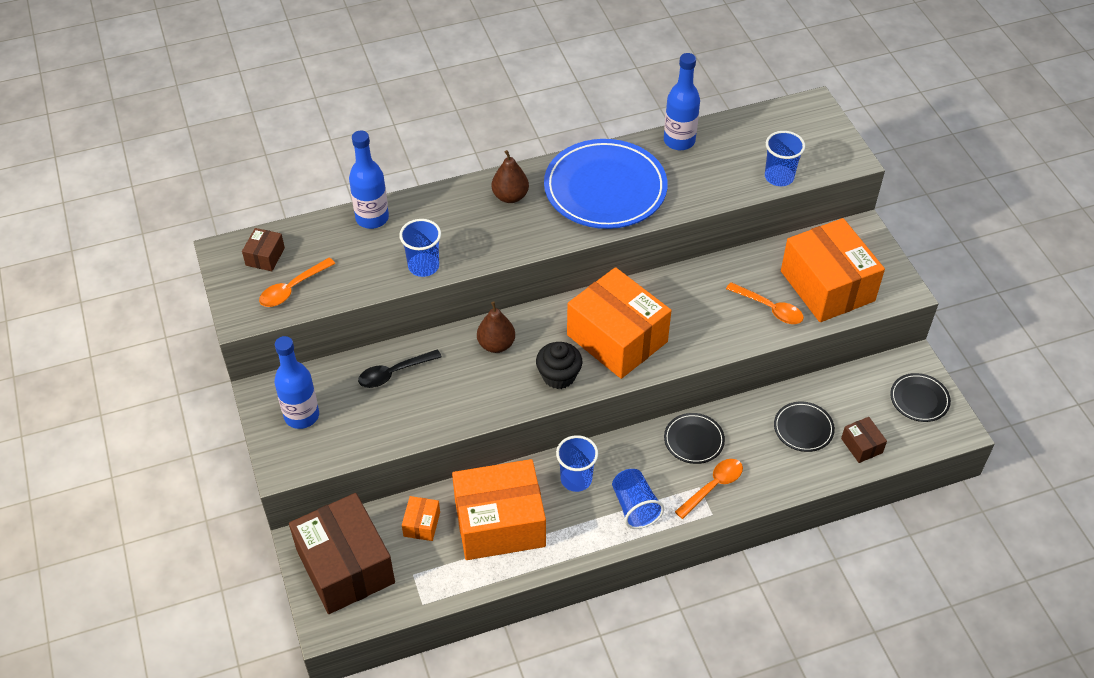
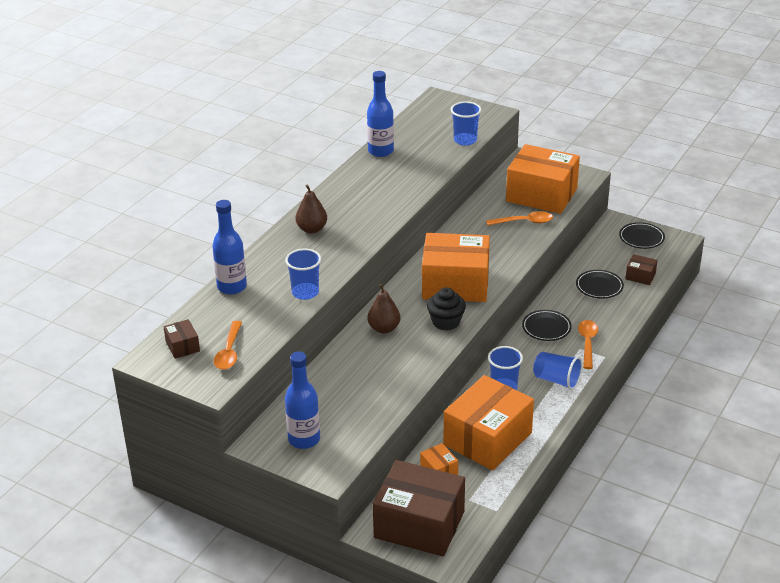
camera: 40 degrees left, 15 degrees down
black spoon [358,349,442,388] -> none
blue plate [544,139,668,229] -> none

